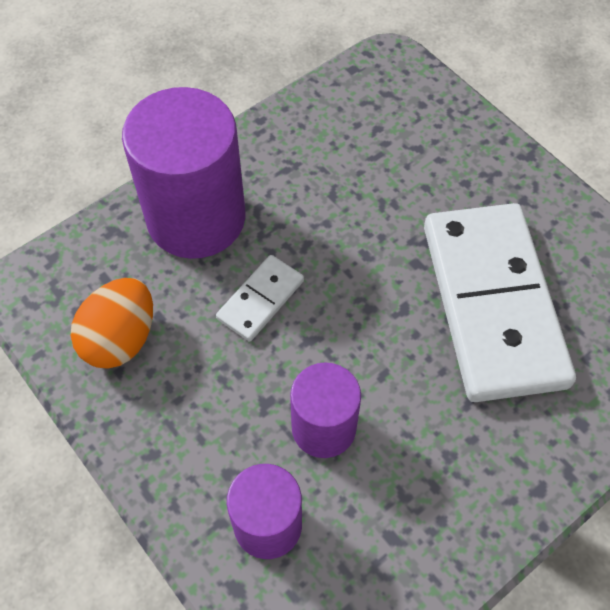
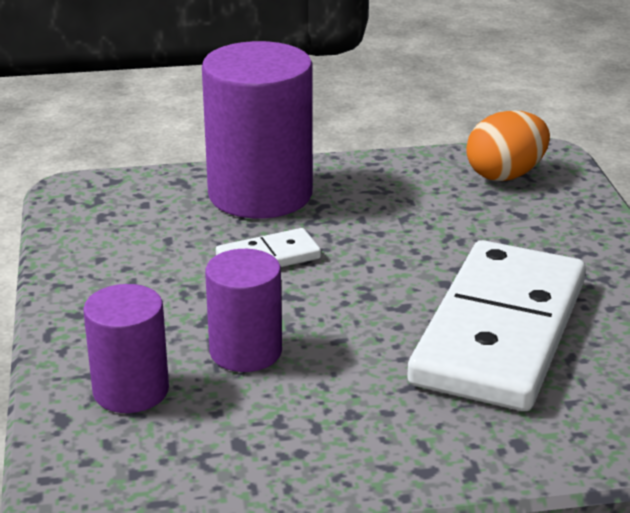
camera: 30 degrees right, 30 degrees down
orange egg [71,278,153,369] -> orange egg moved to [466,110,550,181]

